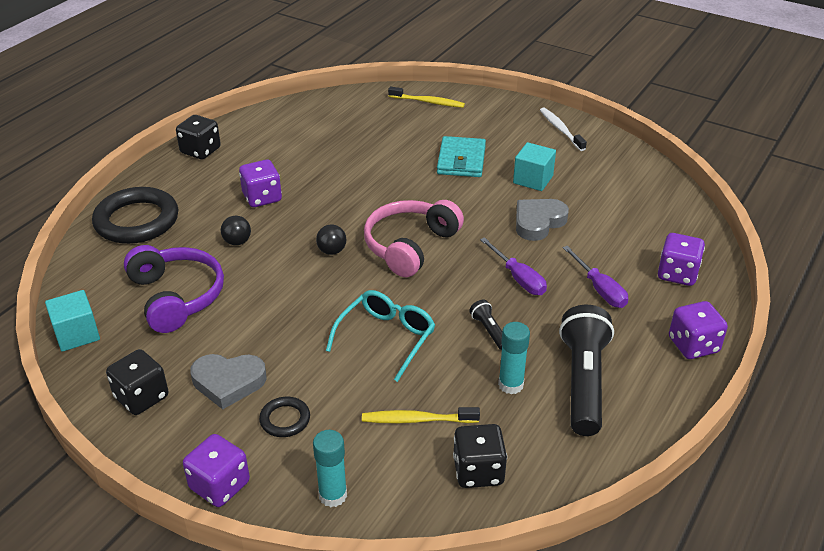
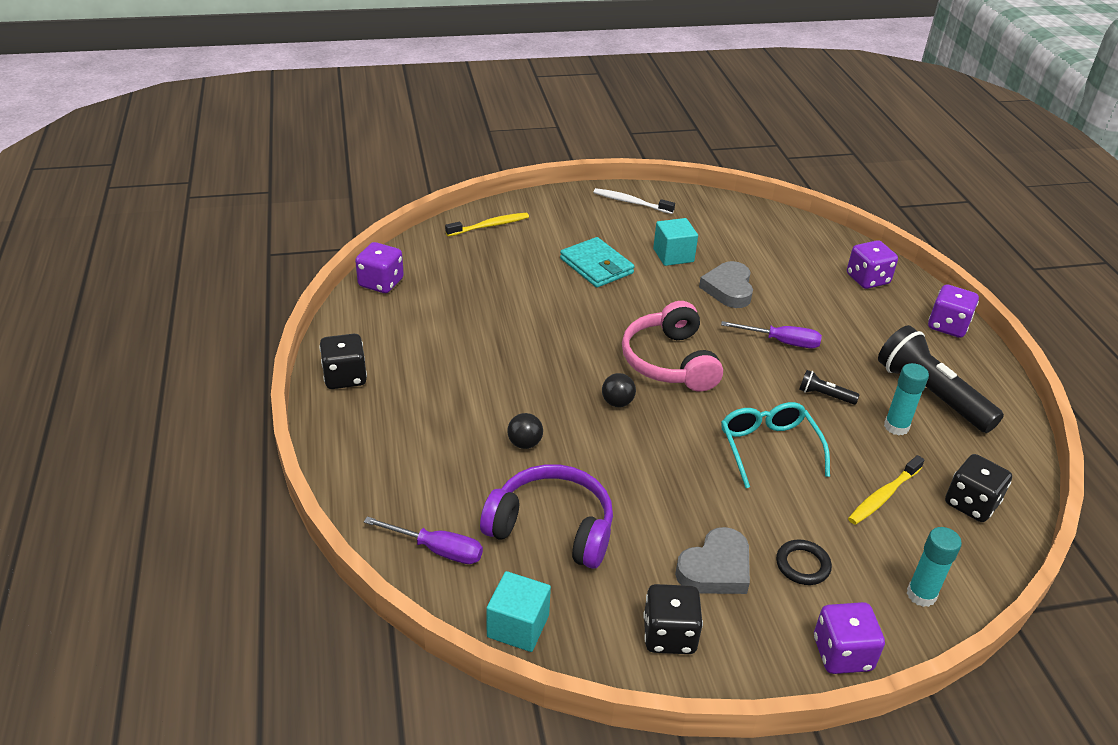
camera: 45 degrees left, 0 degrees up
black ring [92,187,178,244] -> none
purple dice [239,160,282,207] -> purple dice moved to [355,242,404,293]
purple screwdriver [563,246,628,308] -> purple screwdriver moved to [364,517,483,564]

